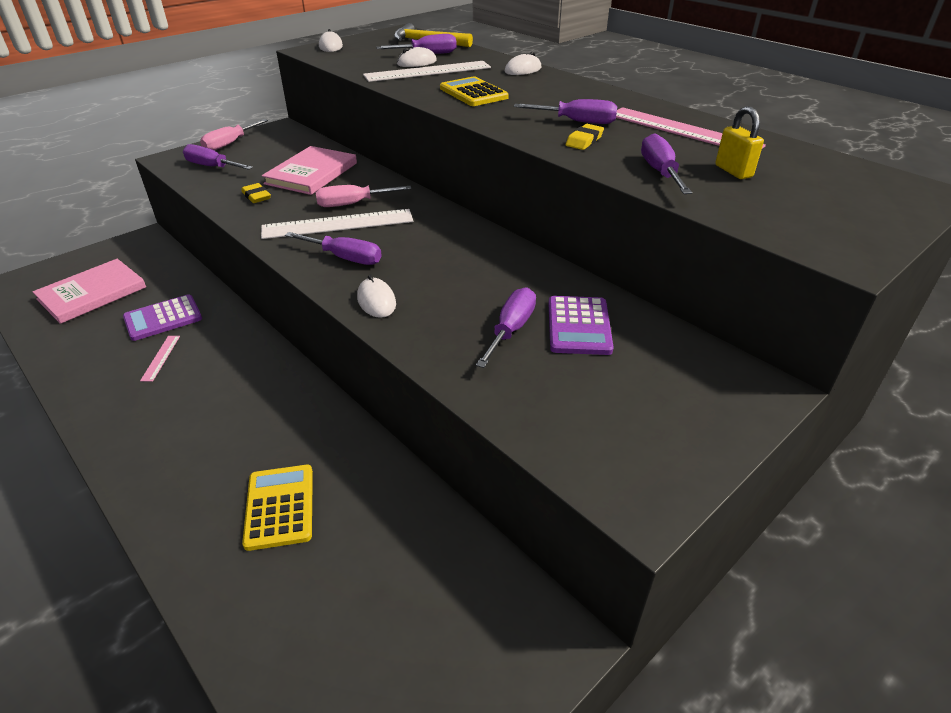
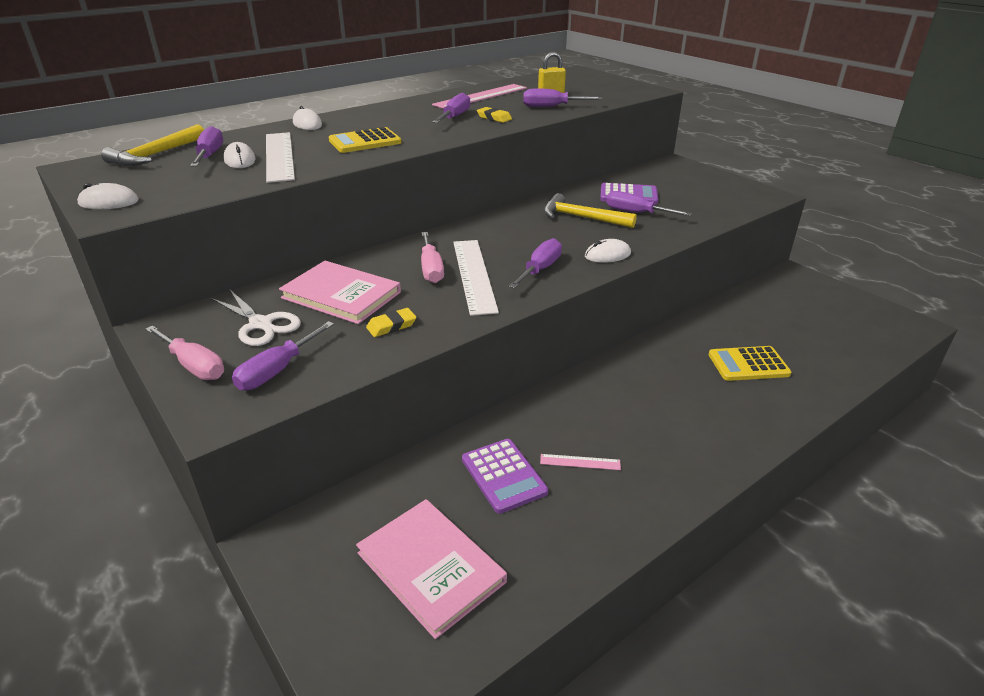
camera: 85 degrees left, 5 degrees down
none -> white scissors [211,290,301,346]
none -> yellow hammer [544,193,637,228]

